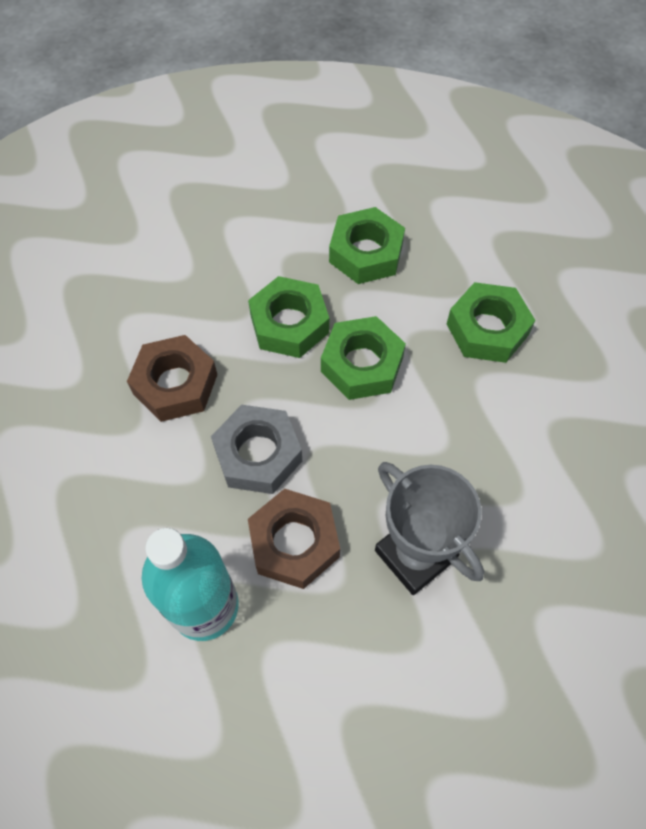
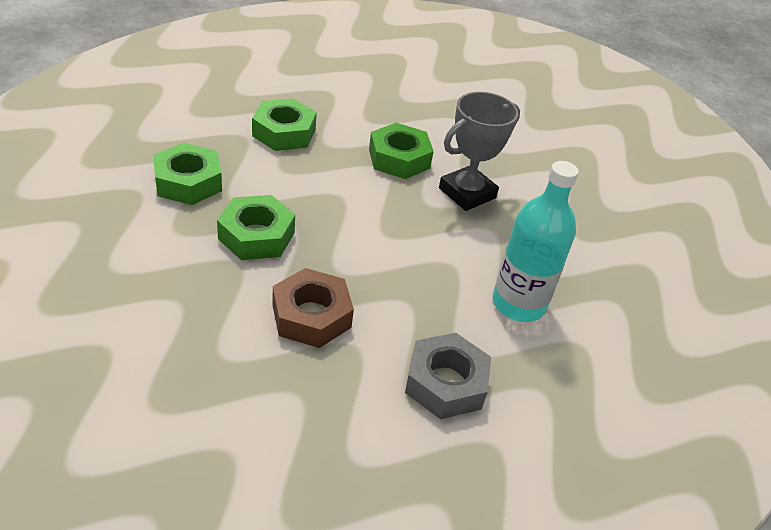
camera: 95 degrees left, 20 degrees down
grey nut [211,405,302,494] -> grey nut moved to [405,333,491,419]
brown nut [248,489,340,589] -> none
green nut [321,316,406,400] -> green nut moved to [369,123,434,179]

